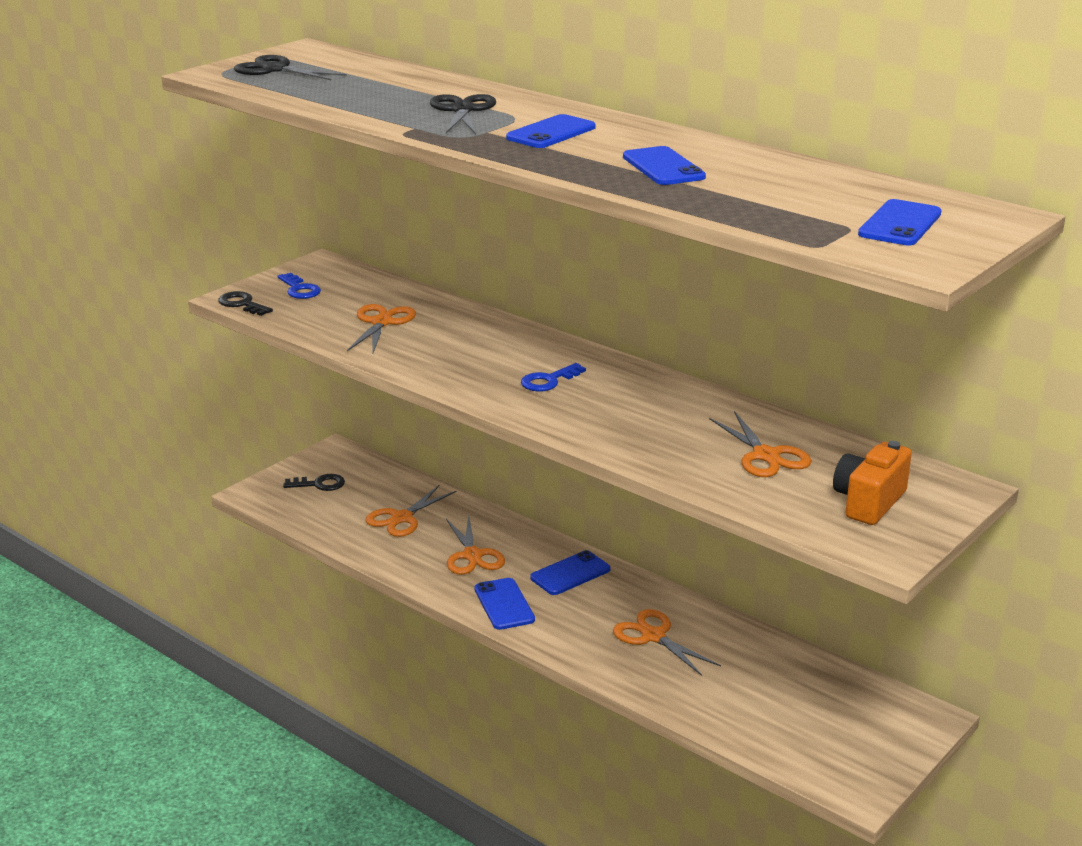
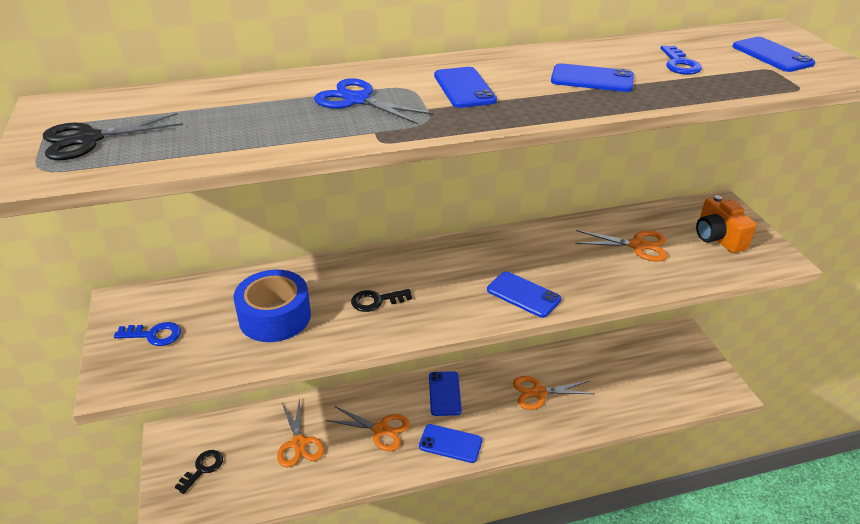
camera: 55 degrees left, 10 degrees up
black key [218,291,273,316] -> black key moved to [351,289,412,312]
orange scissors [347,304,416,353] -> blue tape [233,270,311,342]
black scissors [430,94,496,134] -> blue scissors [314,78,433,124]
blue key [521,363,586,392] -> blue key moved to [660,46,702,75]
none -> blue phone [487,271,561,318]

